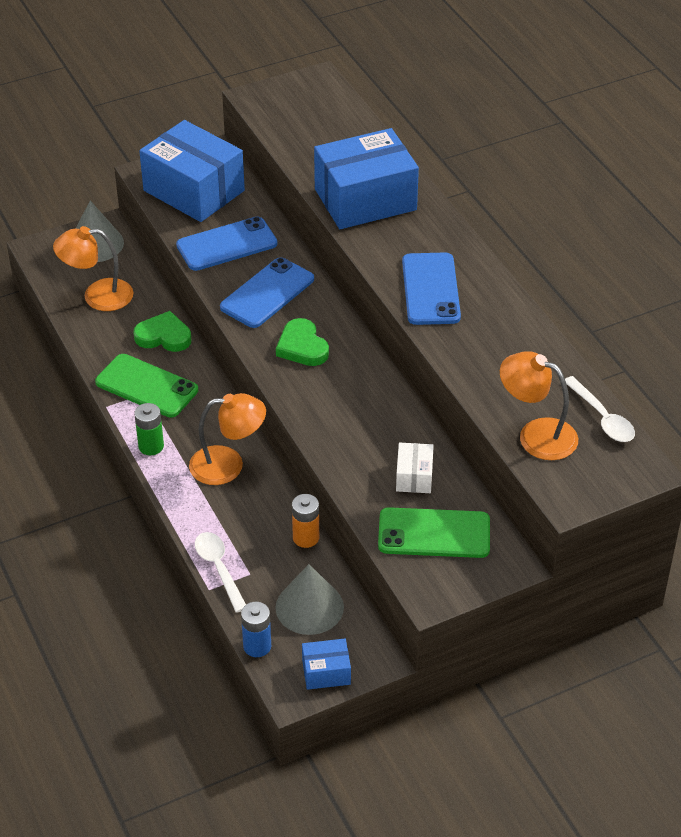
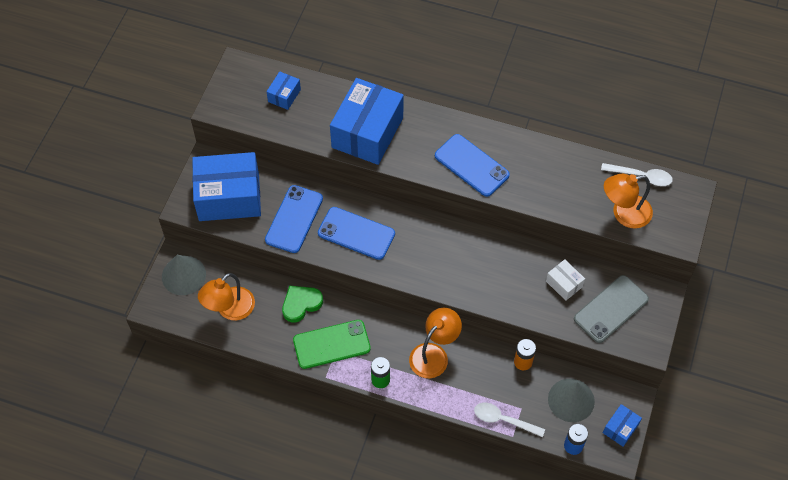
camera: 45 degrees left, 15 degrees up
blue phone [220,257,314,328] -> blue phone turned 60 degrees counterclockwise [318,207,395,260]
green heart [276,318,329,366] -> none
green phone [378,507,490,558] -> grey phone [574,275,649,343]
none -> blue box [267,71,301,110]

